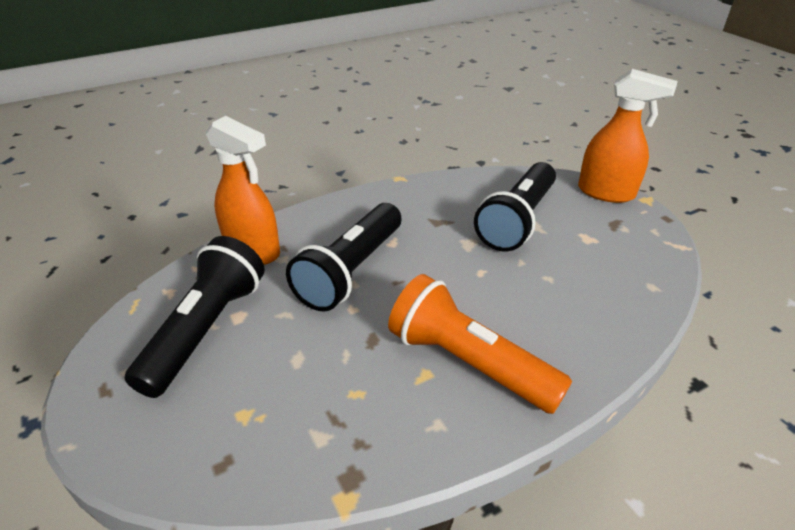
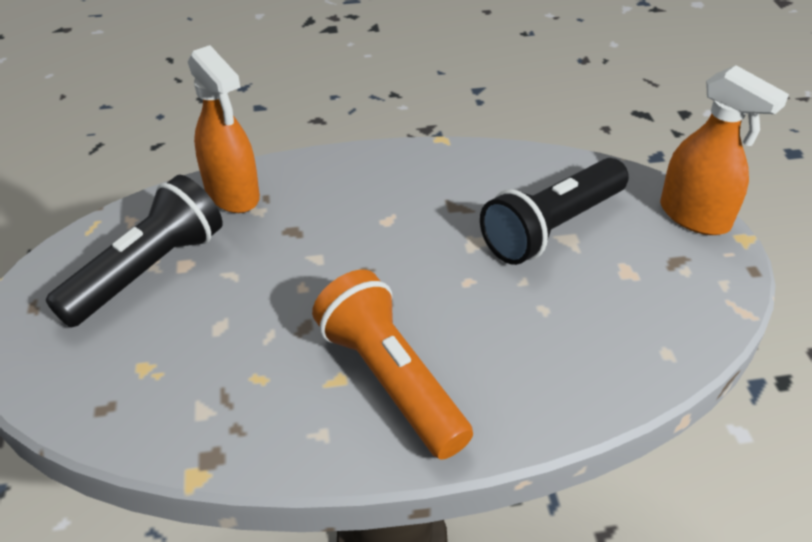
camera: 20 degrees right, 5 degrees up
black flashlight [286,203,401,312] -> none

